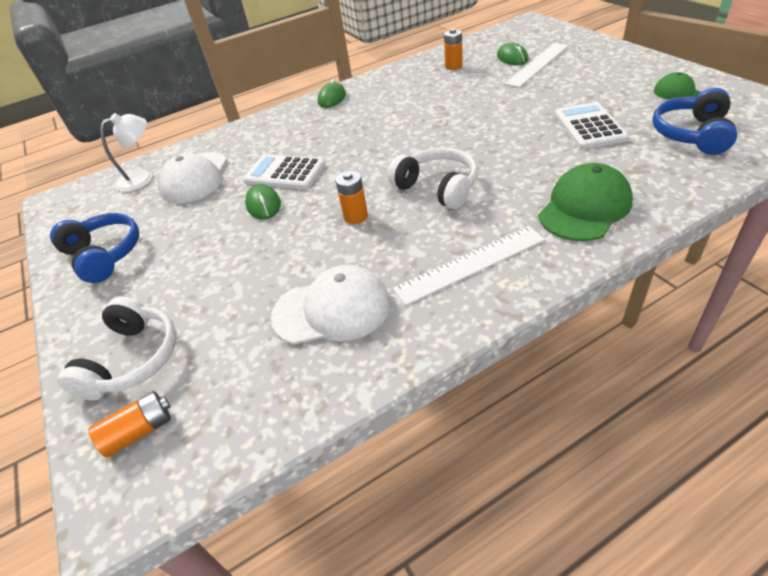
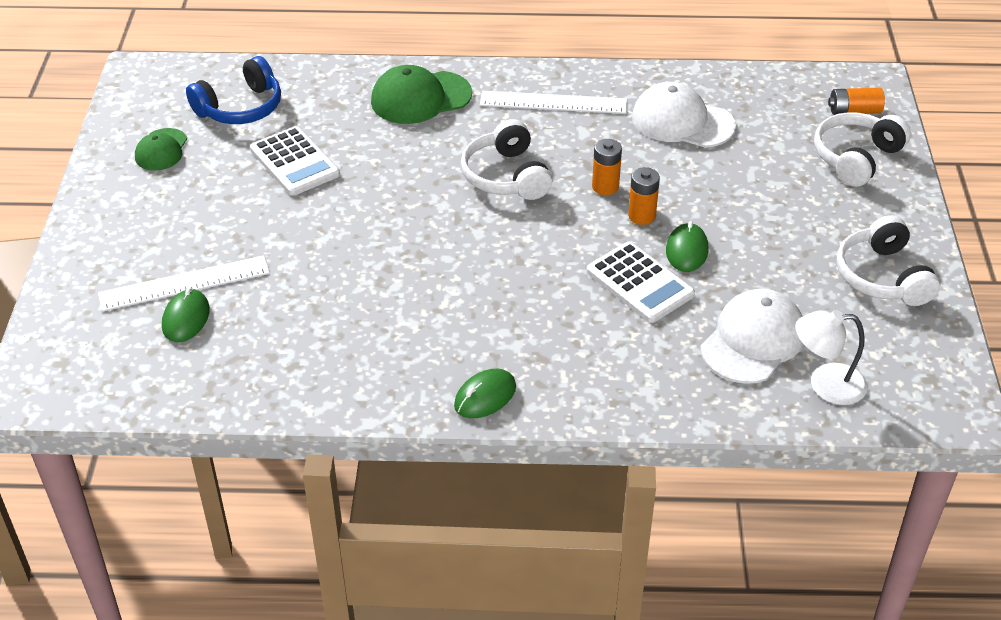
camera: 155 degrees left, 0 degrees up
blue headphones [50,213,139,283] -> white headphones [837,215,940,306]
orange battery [444,28,463,70] -> orange battery moved to [628,167,660,225]
white calculator [555,102,629,149] -> white calculator turned 60 degrees counterclockwise [250,126,340,196]

